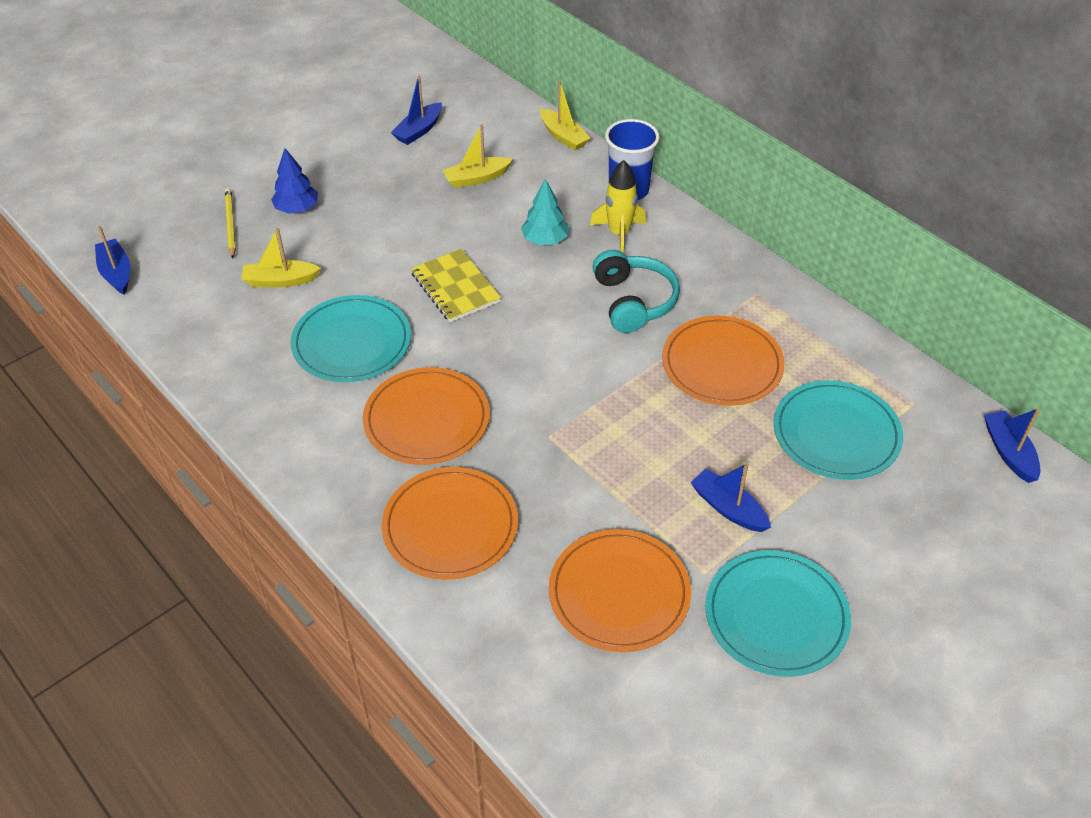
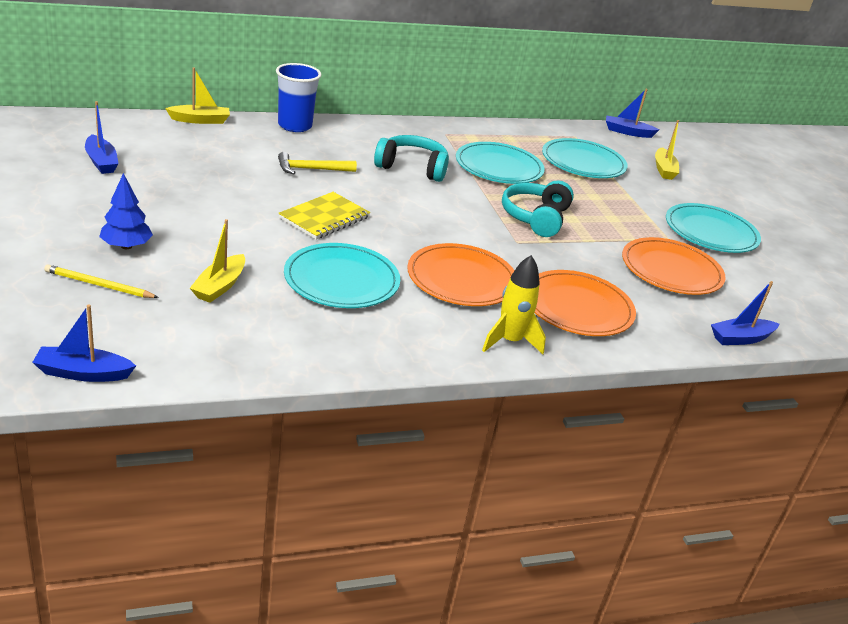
camera: 70 degrees left, 15 degrees down
yellow notebook [411,249,501,322] -> yellow notebook turned 45 degrees counterclockwise [278,192,371,239]
yellow boat [442,124,513,188] -> yellow boat moved to [655,120,679,180]
turquoise tree [521,179,569,245] -> yellow hammer [278,152,357,174]
yellow rocket [590,160,646,253] -> yellow rocket moved to [482,255,546,354]
orange plate [662,316,785,406] -> turquoise plate [456,142,545,184]
blue boat [690,463,771,532] -> blue boat moved to [711,281,779,345]
none -> turquoise headphones [502,180,574,237]

